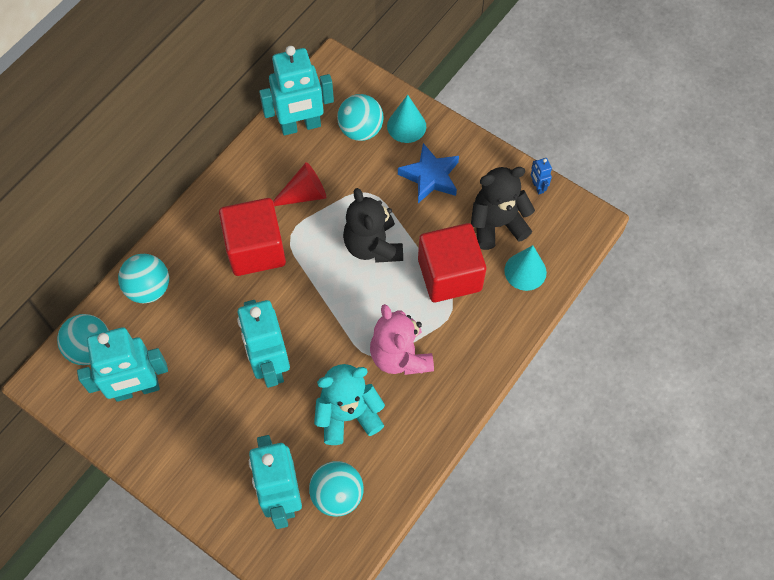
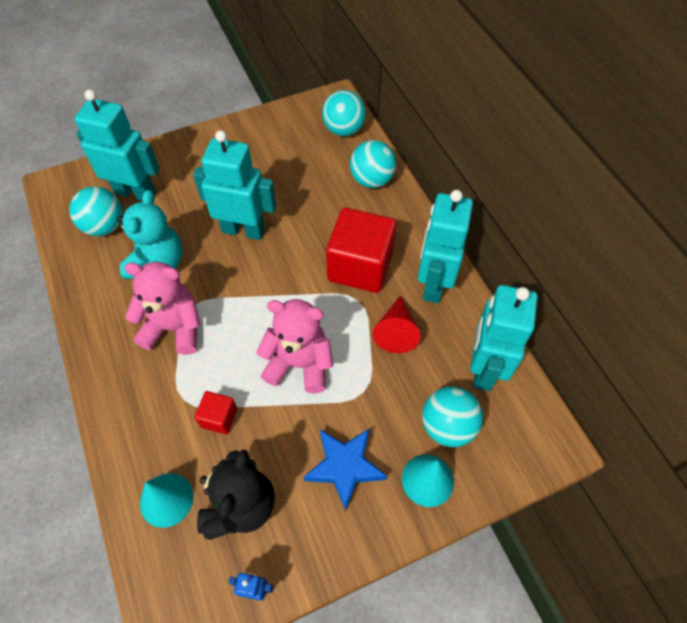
camera: 120 degrees right, 5 degrees down
turquoise robot [77,327,168,402] -> turquoise robot moved to [418,190,473,303]
black teddy bear [343,188,403,263] -> pink teddy bear [256,299,334,393]
red cube [418,223,486,302] -> red cube [195,391,237,434], size x0.47

